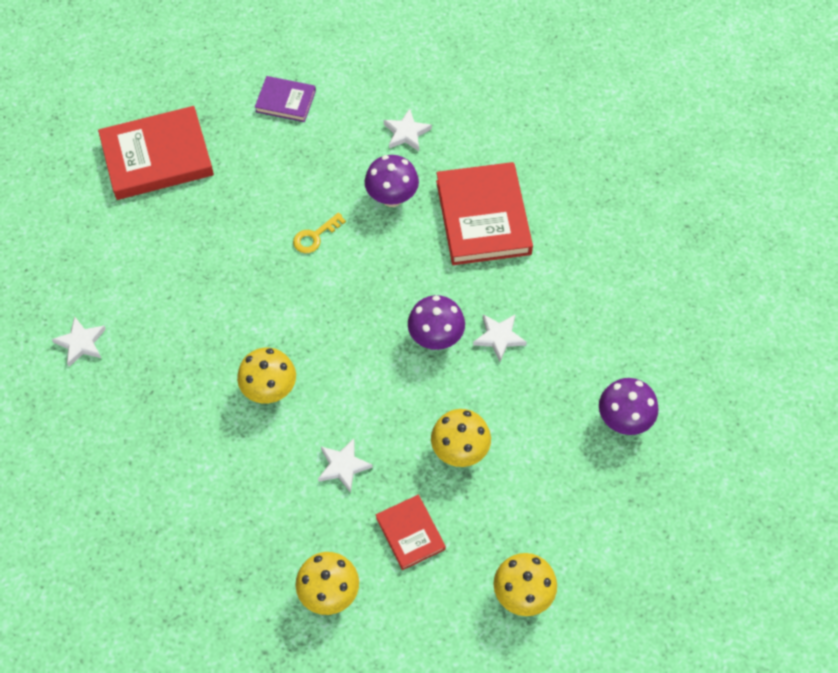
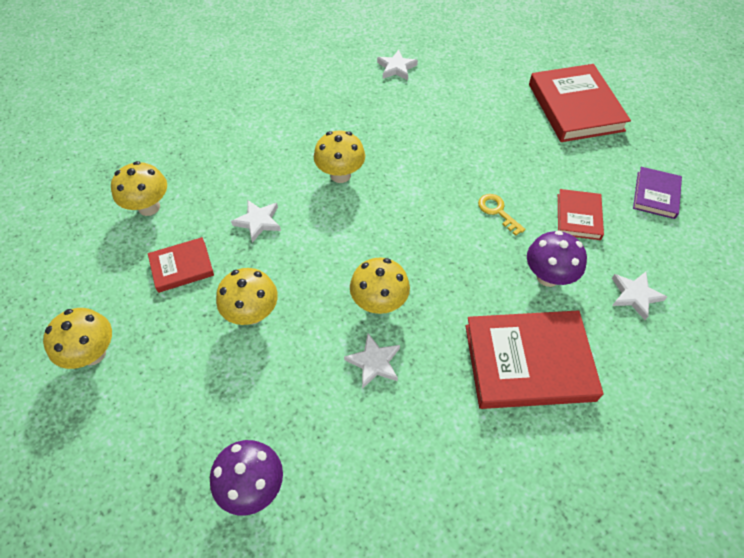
camera: 95 degrees right, 5 degrees down
purple mushroom [408,295,465,350] -> yellow mushroom [350,258,410,314]
none -> red book [558,189,604,240]

